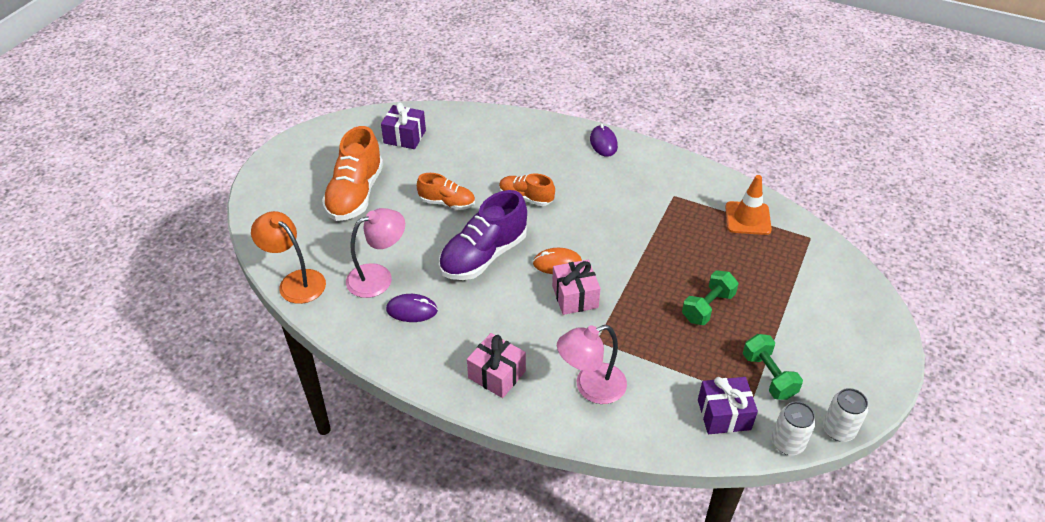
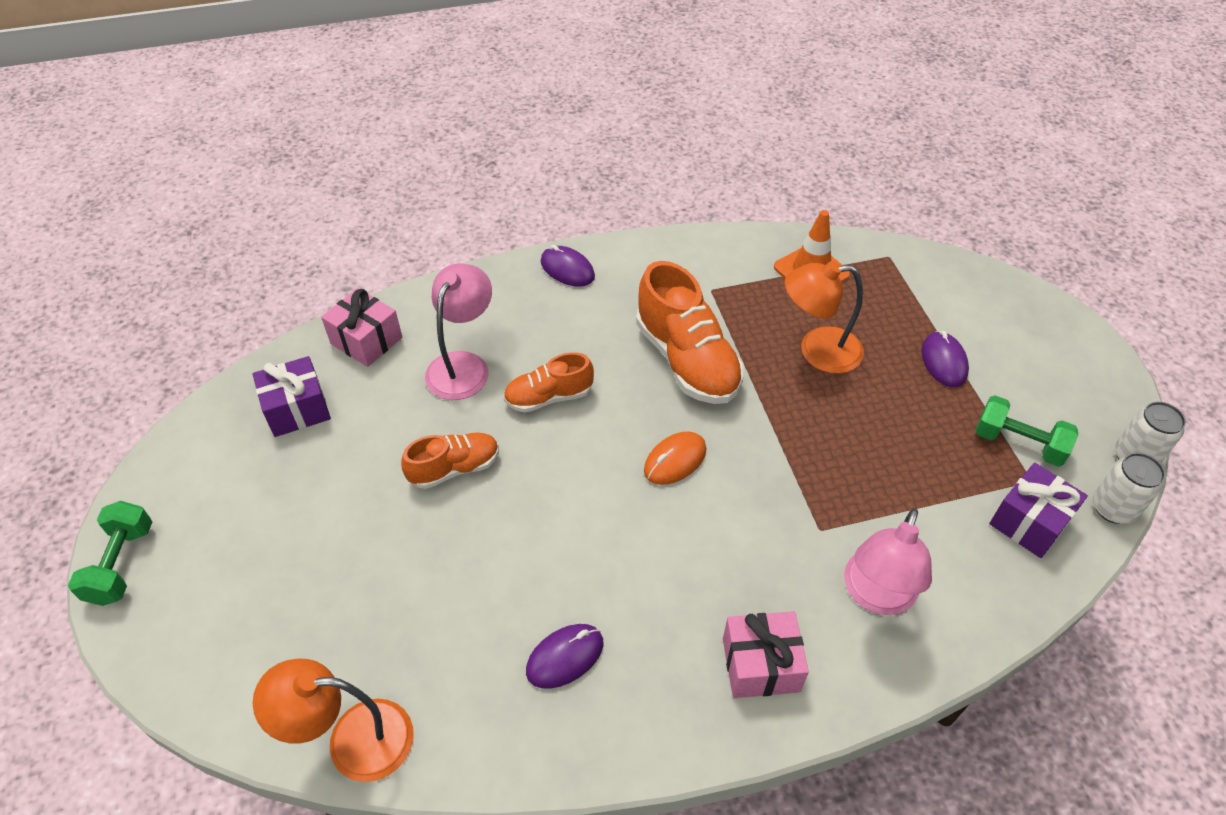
camera: 40 degrees left, 5 degrees up
orange shoe [322,126,383,221] -> orange shoe moved to [636,261,744,404]
pink lamp [346,208,405,298] -> pink lamp moved to [425,264,492,400]
purple shoe [439,190,527,280] -> none
pink gift [552,260,601,315] -> pink gift moved to [321,288,402,367]
green dumbbell [682,270,738,325] -> green dumbbell moved to [68,501,152,606]
none -> orange lamp [785,261,864,374]
none -> purple mouse [921,331,969,387]

